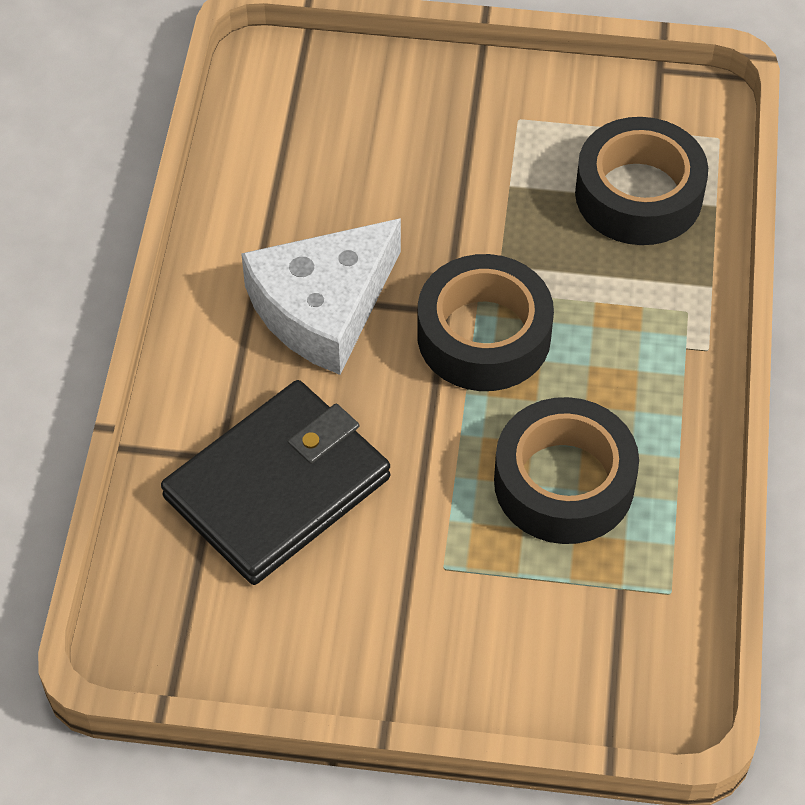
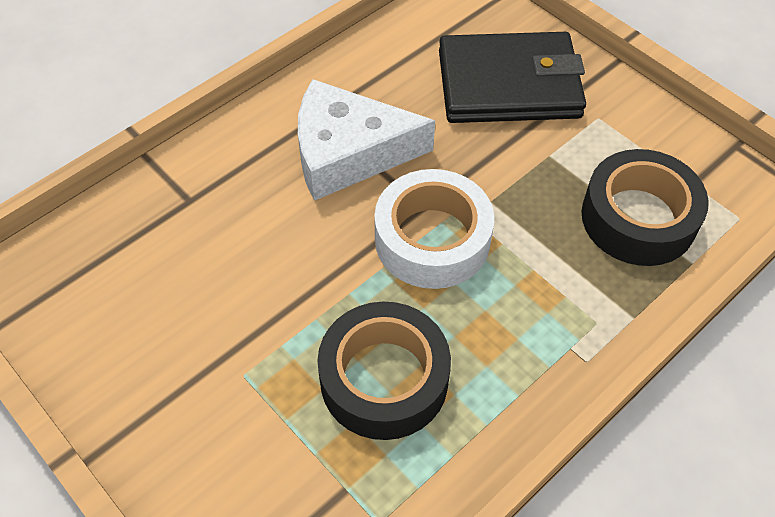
camera: 40 degrees right, 0 degrees up
black wallet [161,380,390,585] -> black wallet moved to [439,32,586,123]
black tape [417,254,554,391] -> white tape [374,169,494,289]

